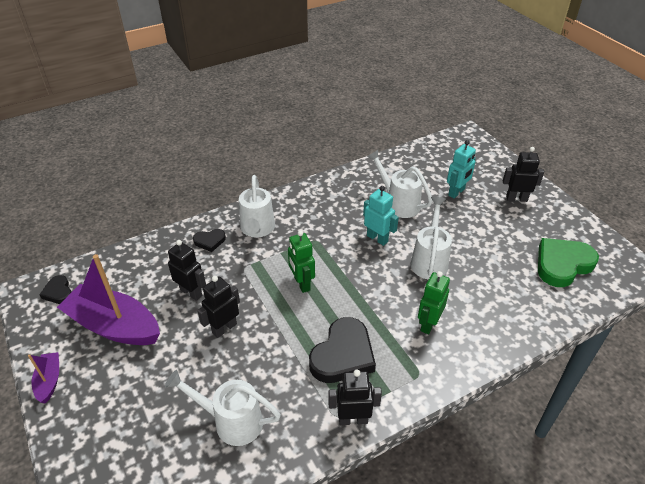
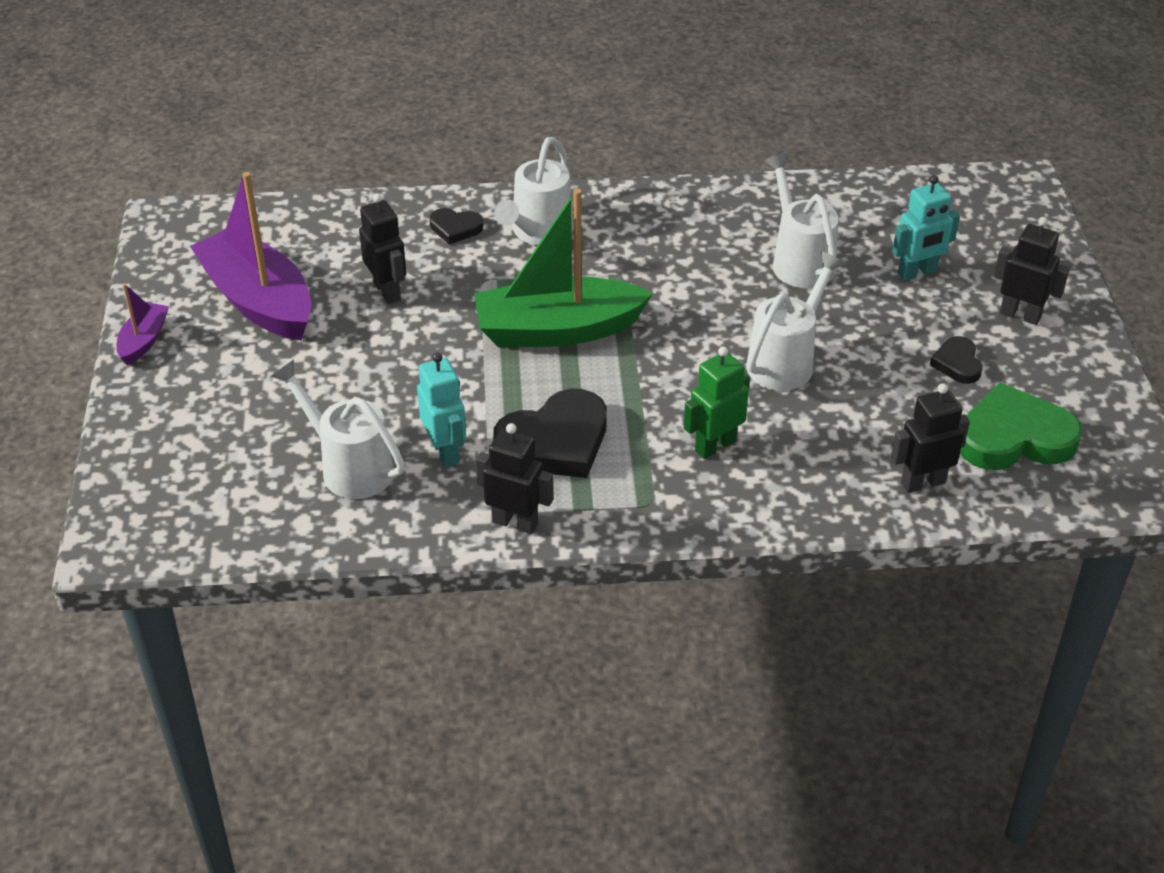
camera: 25 degrees right, 0 degrees up
black heart [39,275,72,304] -> black heart moved to [930,336,982,384]
black robot [197,276,240,338] -> black robot moved to [891,383,970,493]
green robot [288,231,315,293] -> green boat [474,189,653,347]
turquoise robot [363,186,399,246] -> turquoise robot moved to [417,353,466,468]

